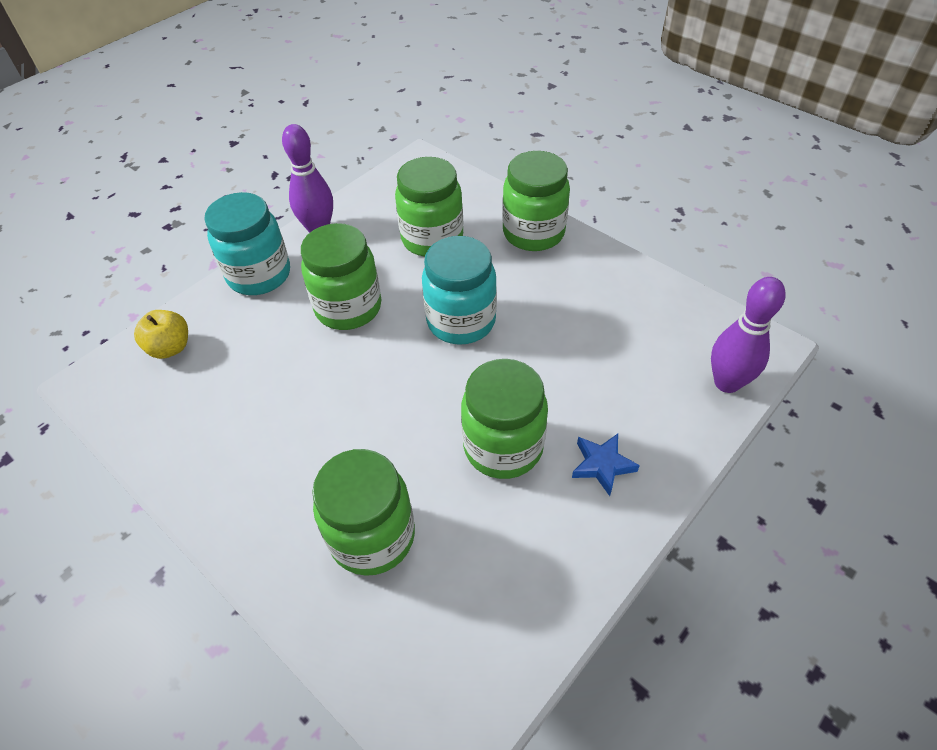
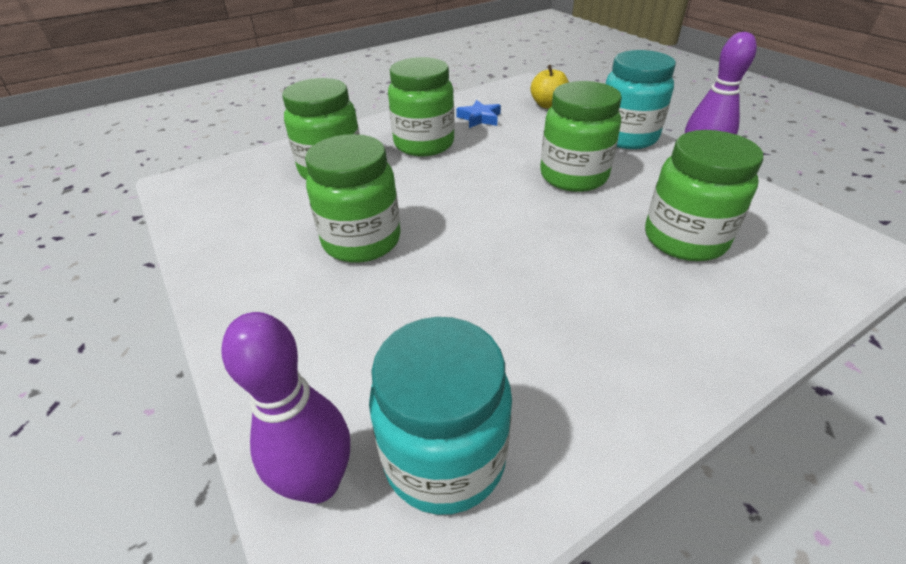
camera: 105 degrees right, 10 degrees down
turquoise jar [422,236,497,345] -> turquoise jar moved to [369,317,512,515]
green jar [502,151,570,251] -> green jar moved to [388,57,455,156]
blue star [572,434,640,496] -> blue star moved to [456,100,501,128]

